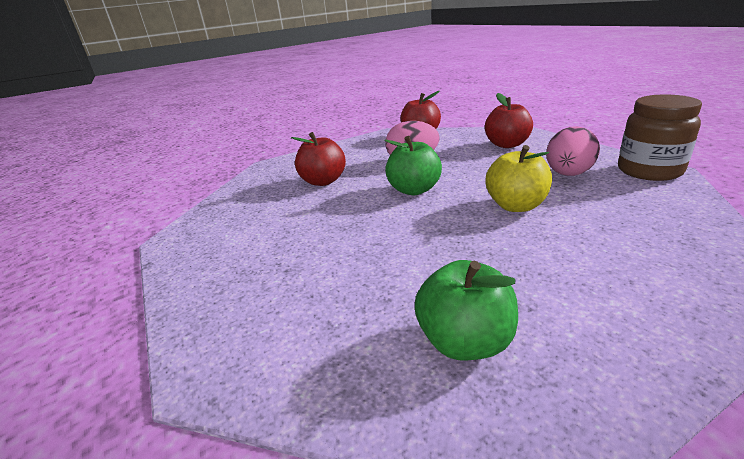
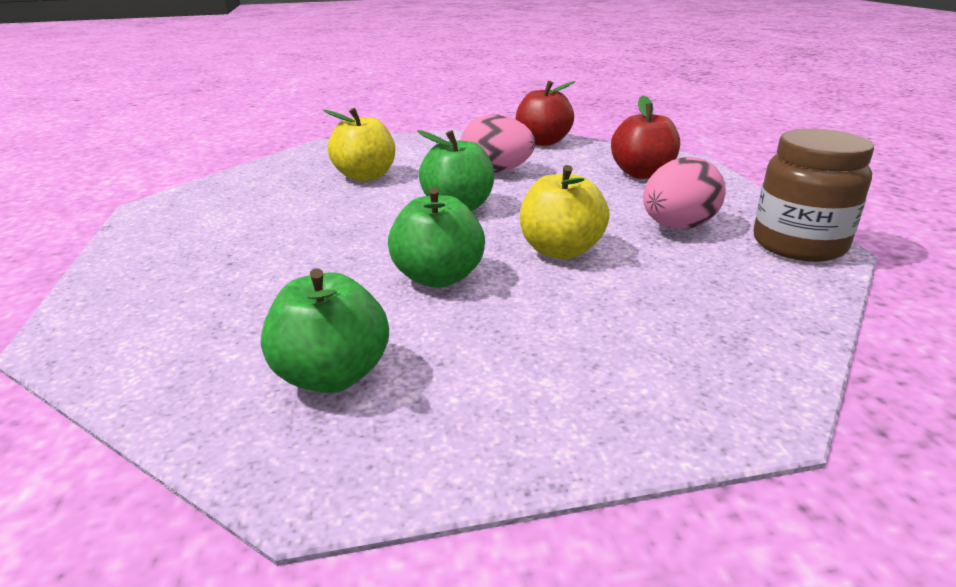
camera: 15 degrees right, 0 degrees up
red apple [291,132,346,186] -> yellow apple [323,108,395,182]
none -> green apple [388,187,485,288]

